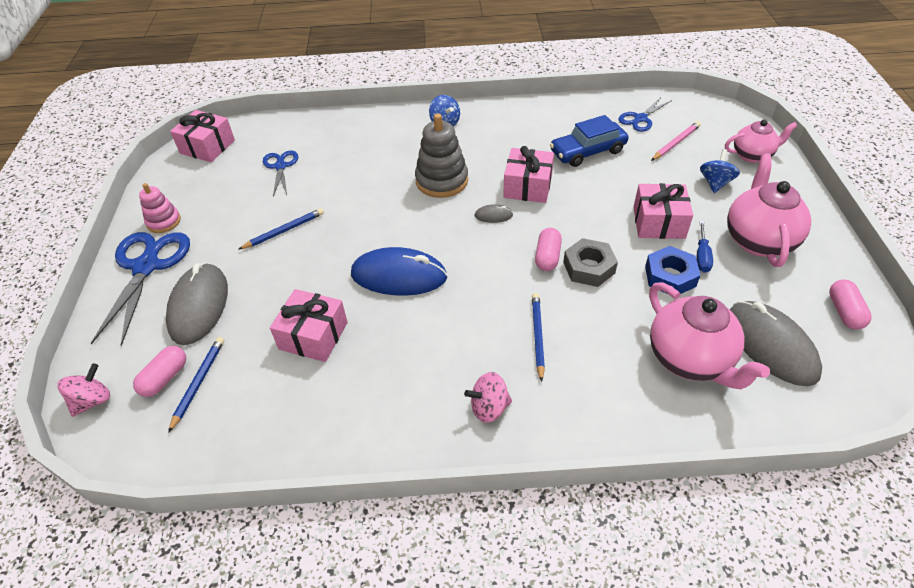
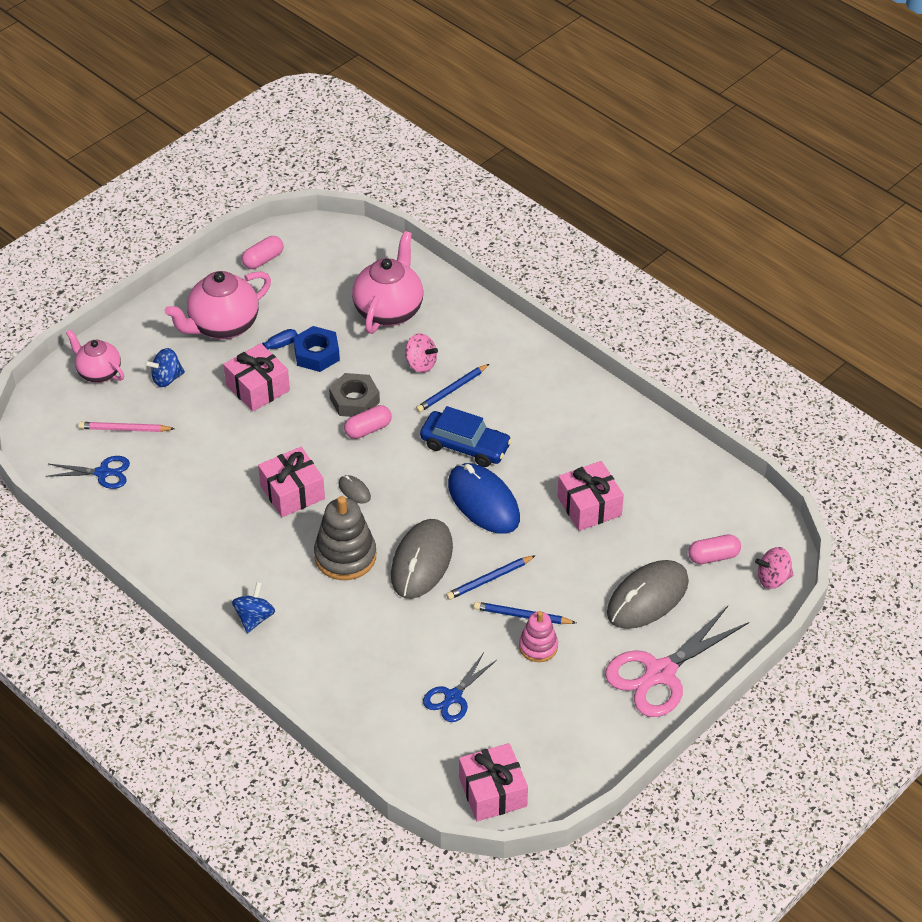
camera: 135 degrees left, 0 degrees up
blue scissors [91,232,190,346] -> pink scissors [605,606,749,717]
pink stacking toy [139,183,181,233] -> pink stacking toy moved to [519,611,558,662]
blue pencil [168,337,224,433] -> blue pencil moved to [446,555,536,600]
pink spinning top [464,372,512,423] -> pink spinning top moved to [405,333,438,373]
blue car [550,115,629,167] -> blue car moved to [420,406,512,467]
grey mouse [729,301,822,386] -> grey mouse moved to [391,519,453,599]

